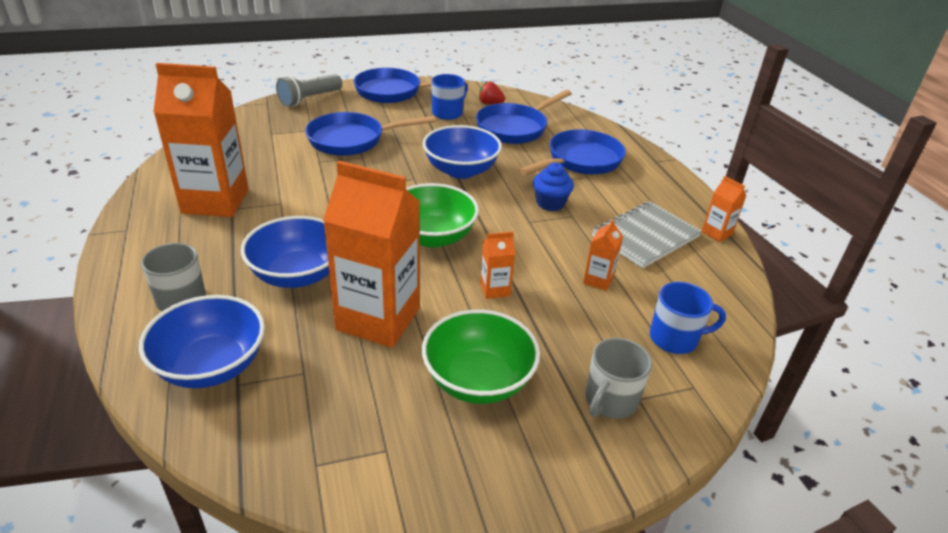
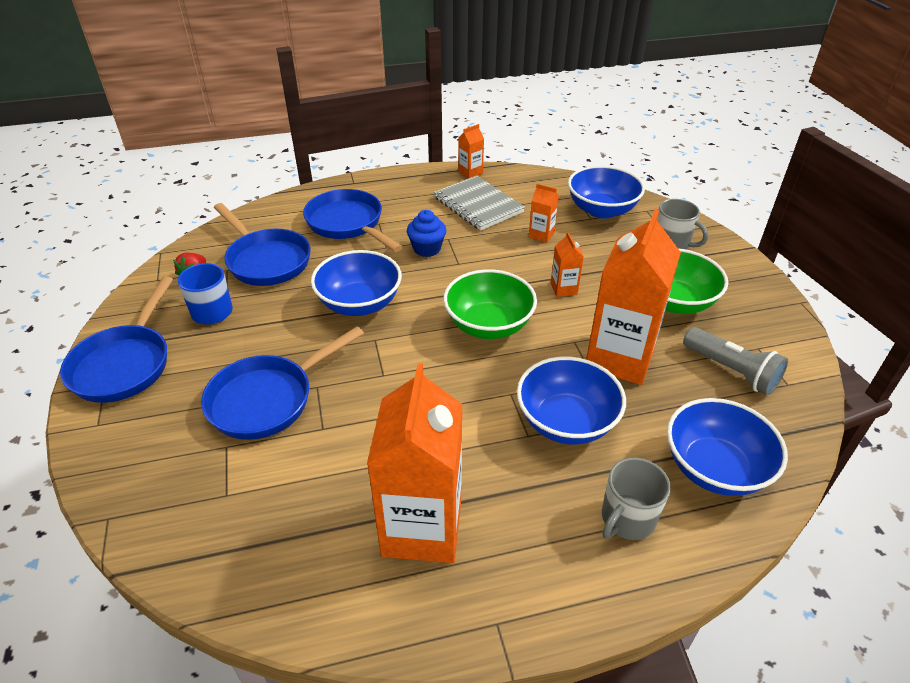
camera: 85 degrees left, 5 degrees up
grey flashlight [276,74,342,107] -> grey flashlight moved to [683,327,788,395]
blue pan [305,112,436,156] -> blue pan turned 60 degrees clockwise [201,326,364,440]
blue mug [650,282,726,354] -> blue bowl [568,166,645,219]

